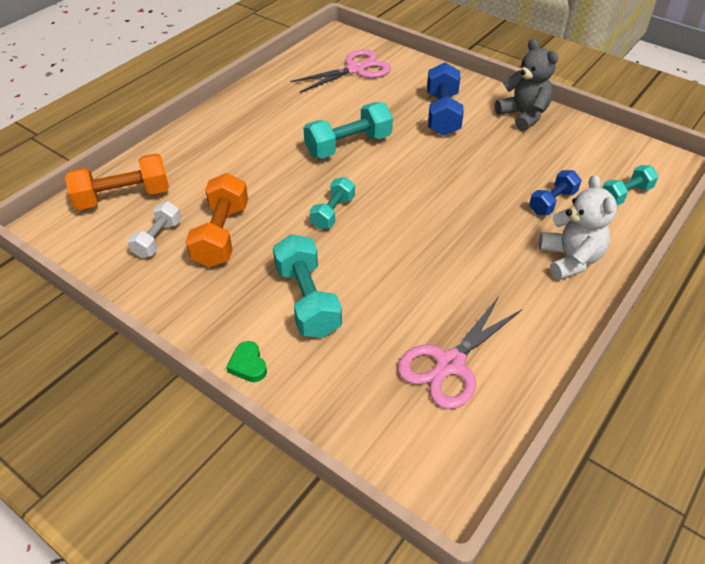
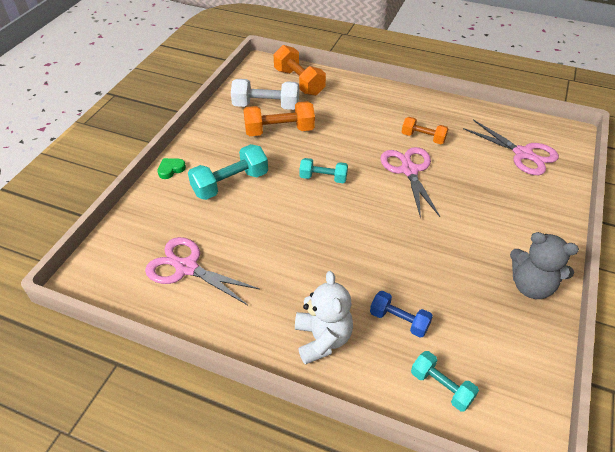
camera: 75 degrees right, 0 degrees up
white dumbbell [128,201,181,258] -> white dumbbell [231,79,299,110], size x1.60
turquoise dumbbell [303,102,393,159] -> pink scissors [381,147,440,219]
blue dumbbell [427,62,464,136] -> none
grey teddy bear [495,39,558,131] -> grey teddy bear turned 75 degrees clockwise [510,232,579,299]
white teddy bear [539,175,617,280] -> white teddy bear turned 75 degrees counterclockwise [295,271,353,365]
none -> orange dumbbell [402,117,449,144]

